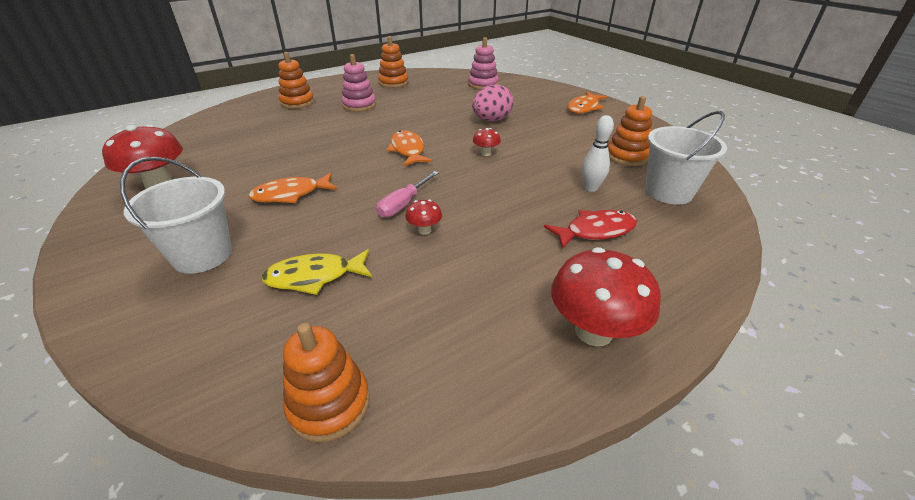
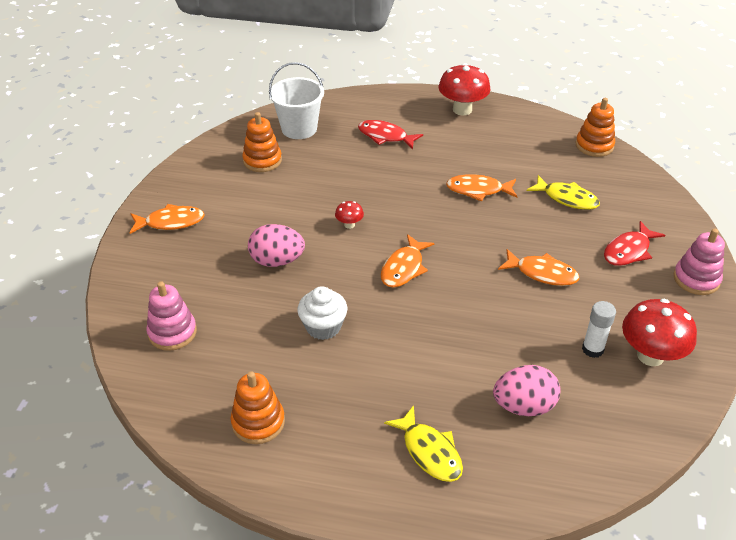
camera: 135 degrees left, 5 degrees up
white bucket [120,157,232,274] -> red fish [604,221,665,266]
orange stacking toy [278,52,314,109] -> yellow fish [384,405,463,482]
pink stacking toy [341,54,376,112] -> pink stacking toy moved to [673,229,725,295]
pink screwdriver [376,171,439,218] -> none
red mushroom [405,199,442,235] -> orange fish [446,174,517,201]
white bowling pin [582,115,614,192] -> none
none -> white cupcake [297,286,347,340]
none -> pink egg [493,365,561,416]
none -> white glue stick [582,301,616,358]

